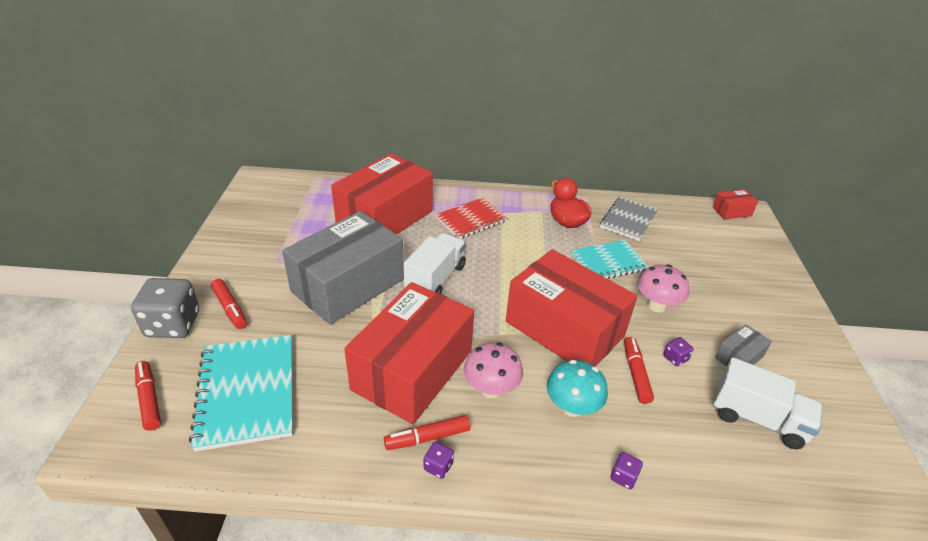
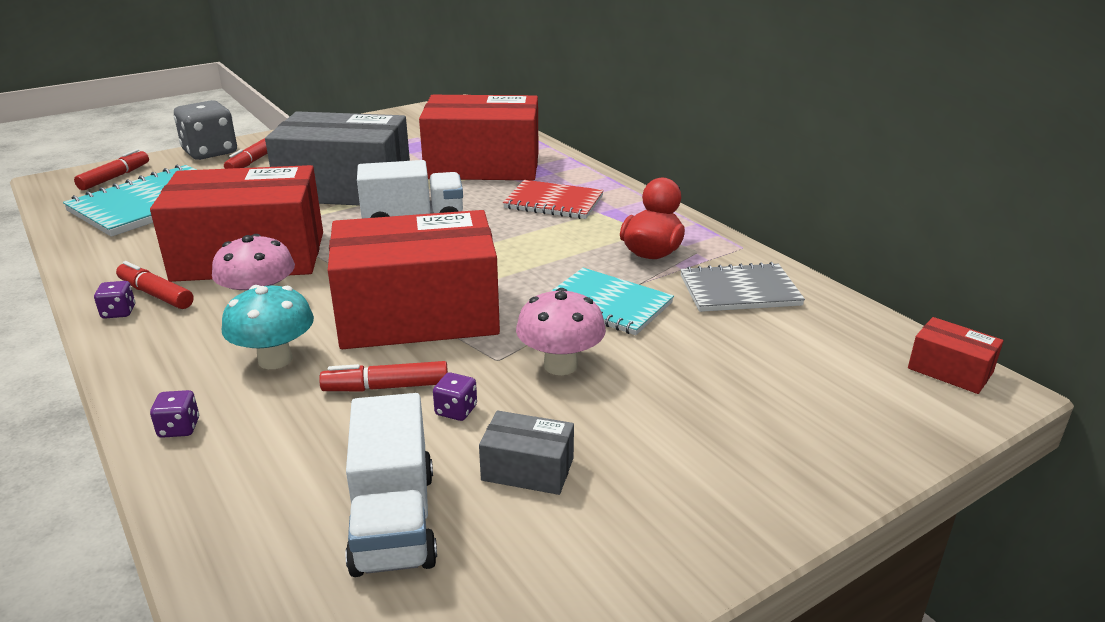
camera: 55 degrees right, 10 degrees down
red box [506,249,638,367] -> red box turned 75 degrees clockwise [328,210,500,349]
red marker [624,337,654,404] -> red marker turned 150 degrees counterclockwise [319,361,448,391]

